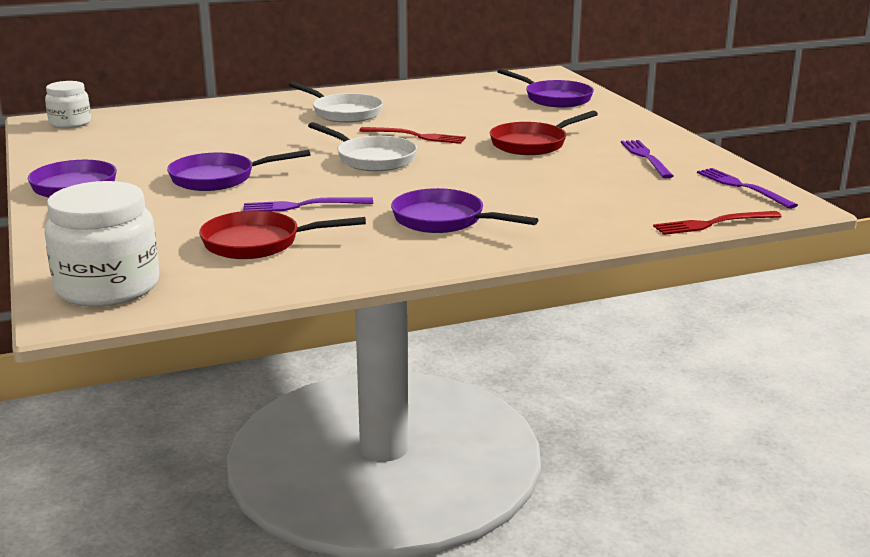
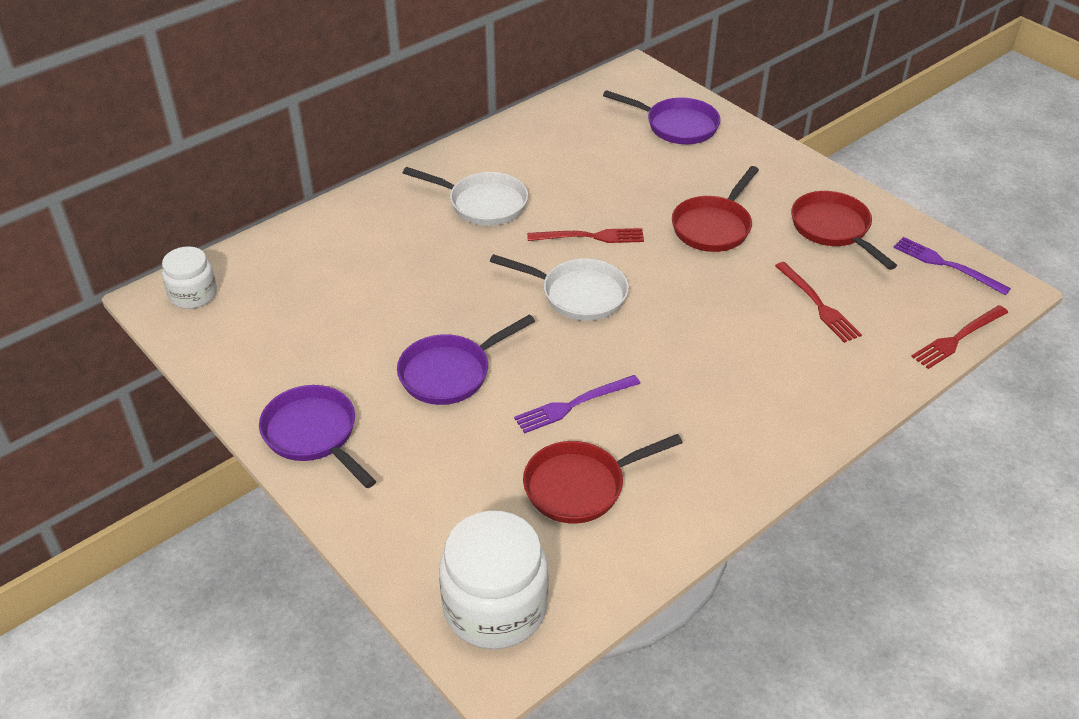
camera: 20 degrees left, 20 degrees up
purple pan [391,188,538,233] -> none
purple fork [621,140,673,178] -> red pan [791,191,897,270]
none -> red fork [775,262,862,343]

